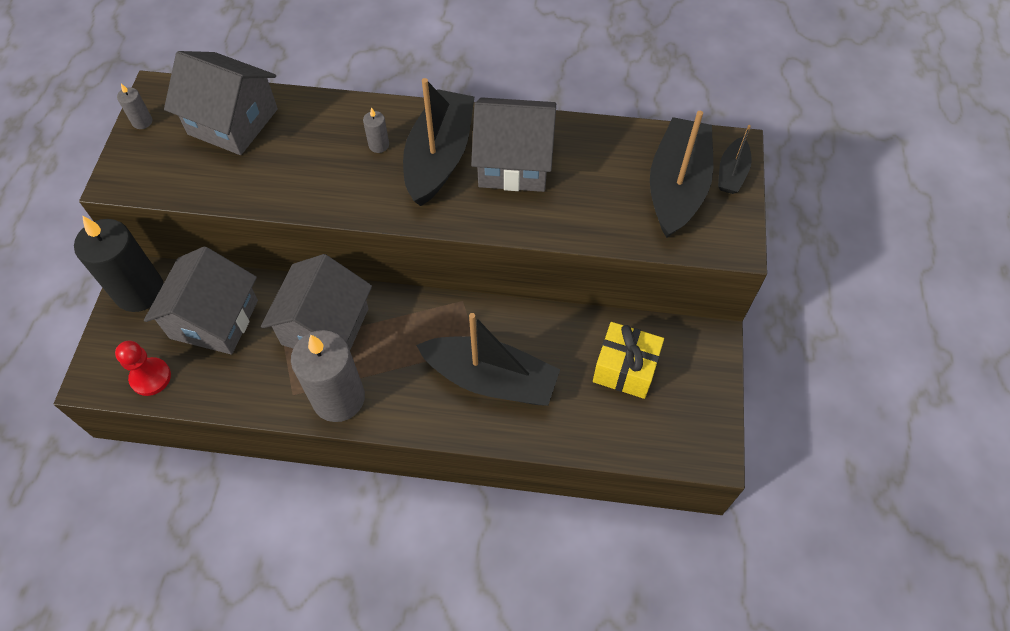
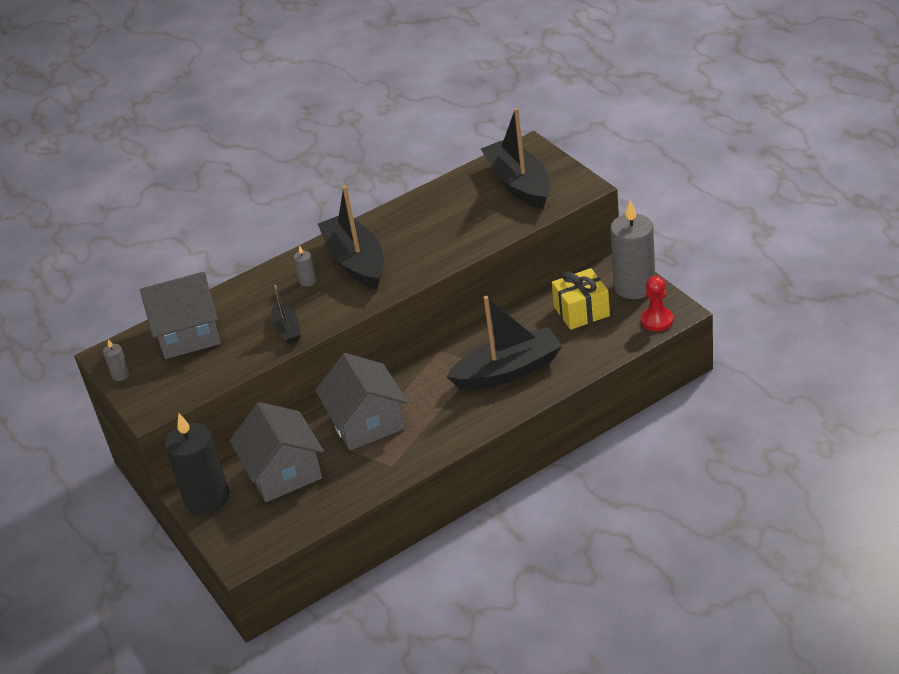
camera: 35 degrees left, 20 degrees down
red pawn [115,340,171,396] -> red pawn moved to [641,276,673,331]
grey candle [291,330,365,422] -> grey candle moved to [610,200,655,299]
grey house [471,97,556,192] -> none
black boat [718,125,752,194] -> black boat moved to [271,285,301,344]

